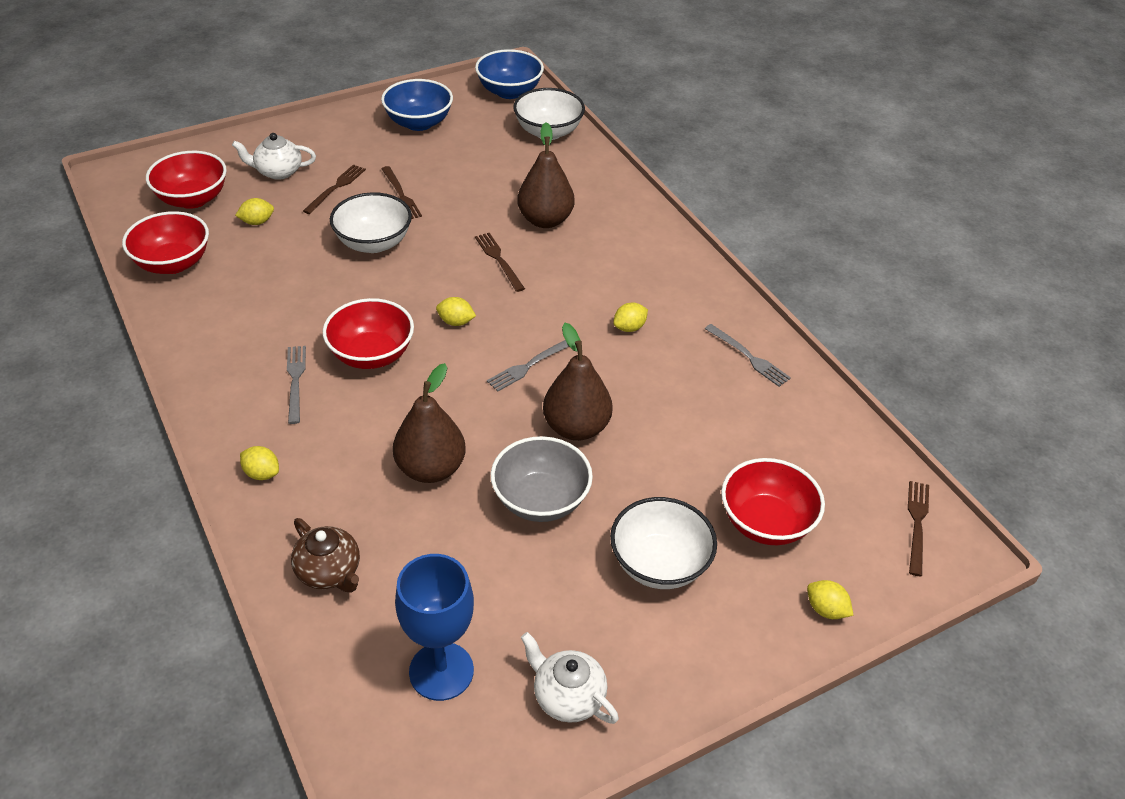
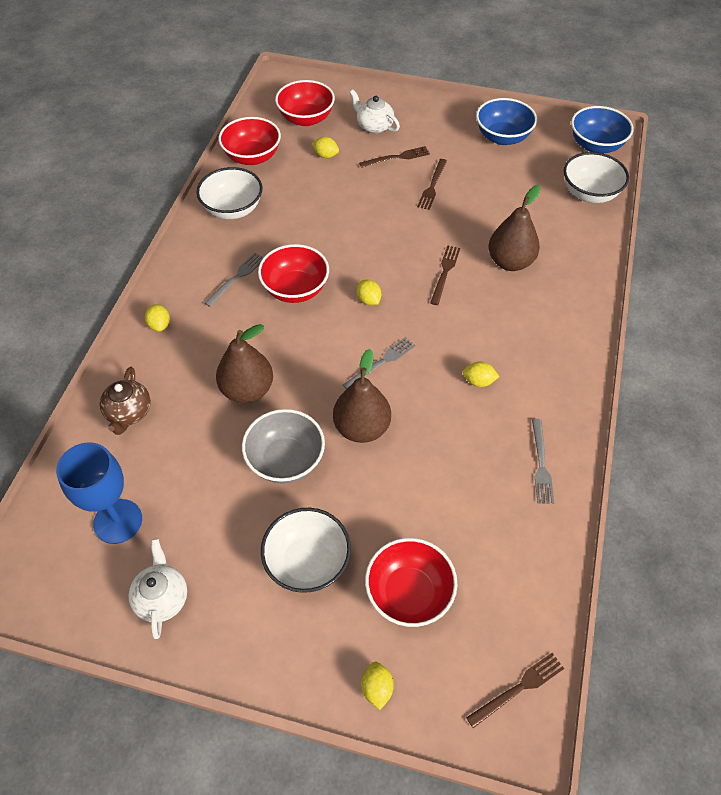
camera: 45 degrees right, 10 degrees up
white bowl [330,192,412,253] -> white bowl moved to [196,167,262,219]
grey fork [487,340,569,392] -> grey fork turned 135 degrees clockwise [343,337,416,389]

